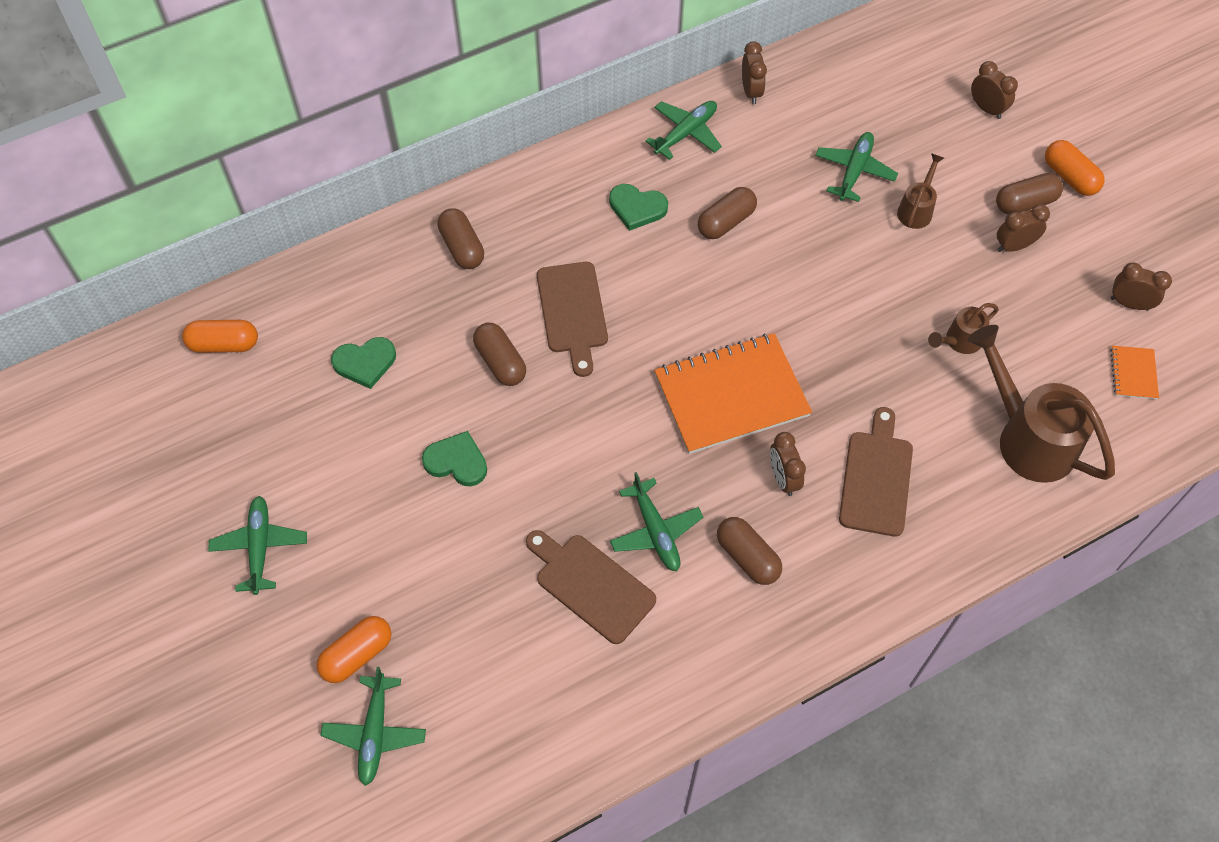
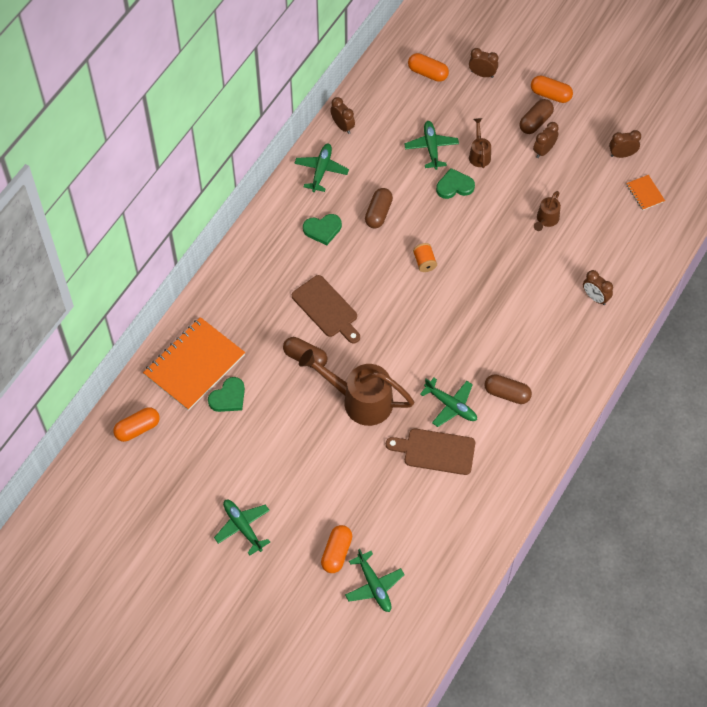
camera: 30 degrees left, 0 degrees up
green heart [422,431,487,487] -> green heart moved to [436,168,475,199]
brown capsule [437,208,484,269] -> none
orange notebook [654,333,812,454] -> orange notebook moved to [143,317,245,411]
brown clock [770,432,806,496] -> brown clock moved to [583,270,613,305]
brown cutting board [839,407,913,537] -> none
brown watering can [968,325,1115,483] -> brown watering can moved to [299,349,414,426]
none -> orange capsule [408,53,449,82]
none -> orange spool [413,243,437,272]

